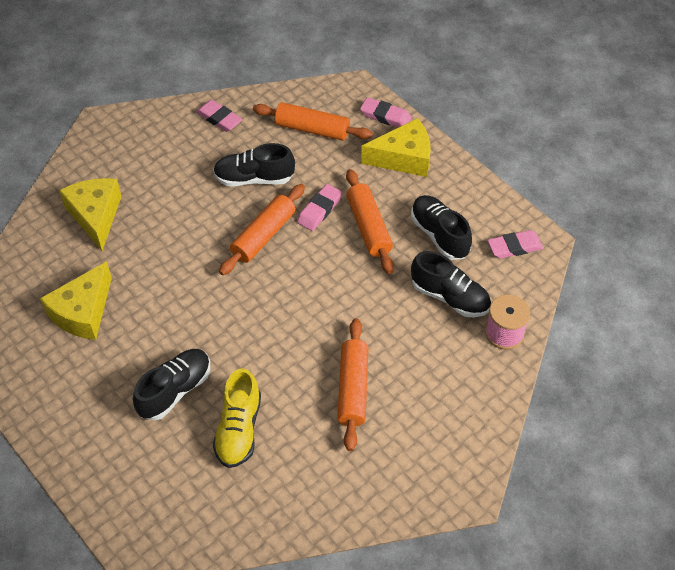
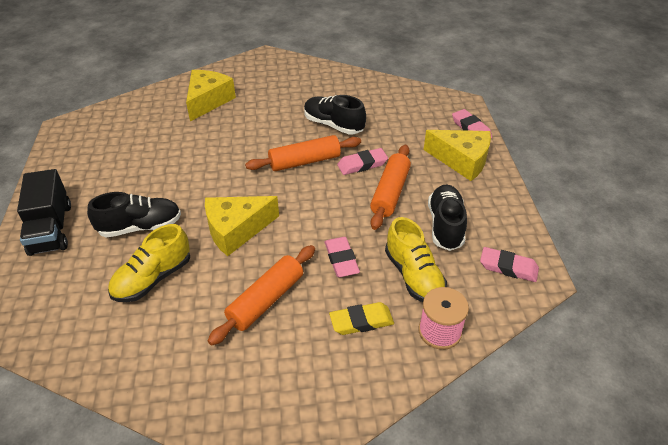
camera: 35 degrees right, 10 degrees down
yellow cheese [40,261,112,340] -> yellow cheese moved to [205,196,279,256]
pink eraser [196,100,243,132] -> pink eraser moved to [325,237,360,277]
orange rolling pin [253,102,373,141] -> none
black shoe [411,251,491,317] -> yellow shoe [385,217,447,302]
none -> black truck [17,169,71,256]
none -> yellow eraser [329,302,394,335]

